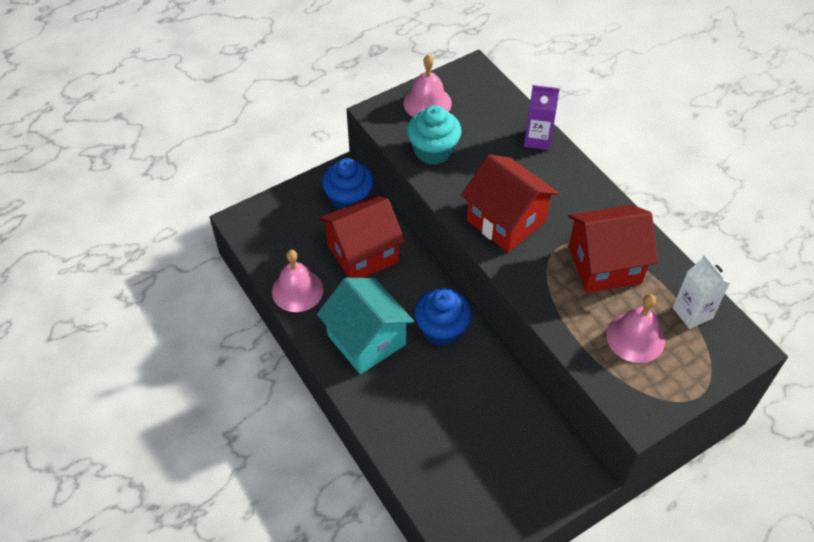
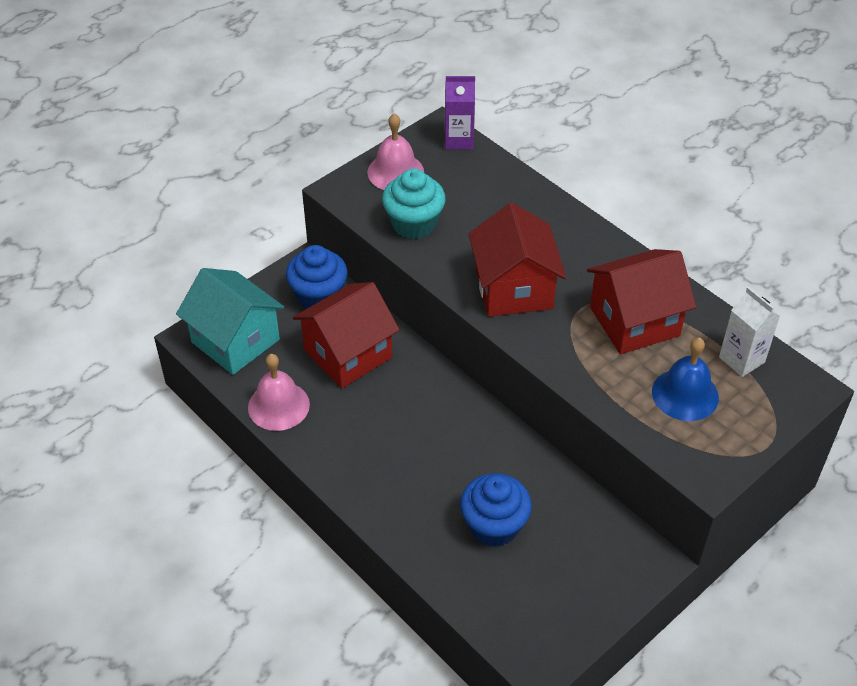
camera: 10 degrees left, 5 degrees down
turquoise house [317,278,414,374] -> turquoise house moved to [176,268,284,375]
blue cupcake [414,288,472,346] -> blue cupcake moved to [460,473,532,547]
red house [461,154,559,252] -> red house turned 45 degrees clockwise [469,203,566,317]
purple carton [524,85,560,150] -> purple carton moved to [445,76,475,149]
pink bell [607,294,665,363] -> blue bell [652,337,719,421]

